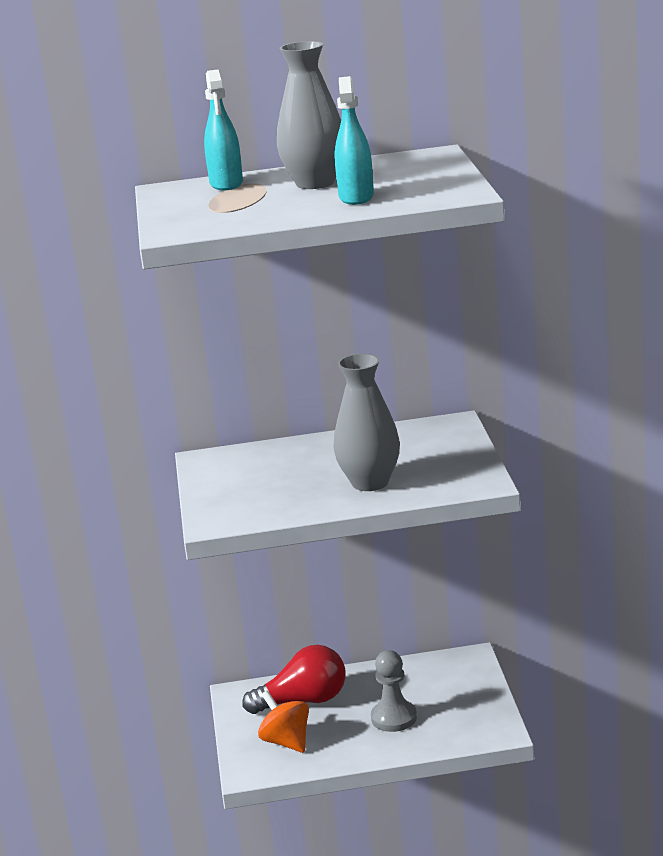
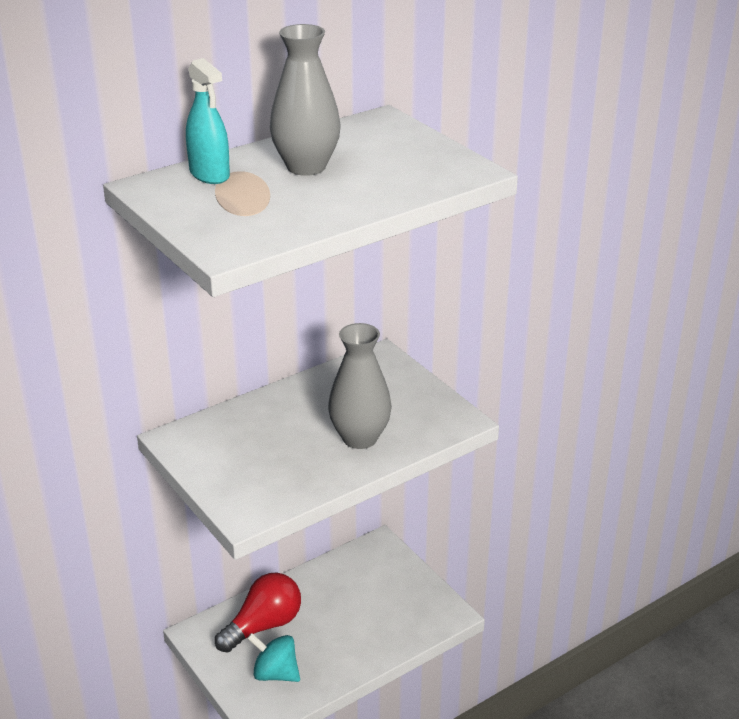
camera: 30 degrees left, 10 degrees up
orange spinning top [258,690,309,753] -> turquoise spinning top [247,633,300,682]
turquoise spray bottle [334,76,374,205] -> none
grey pawn [371,650,417,732] -> none

